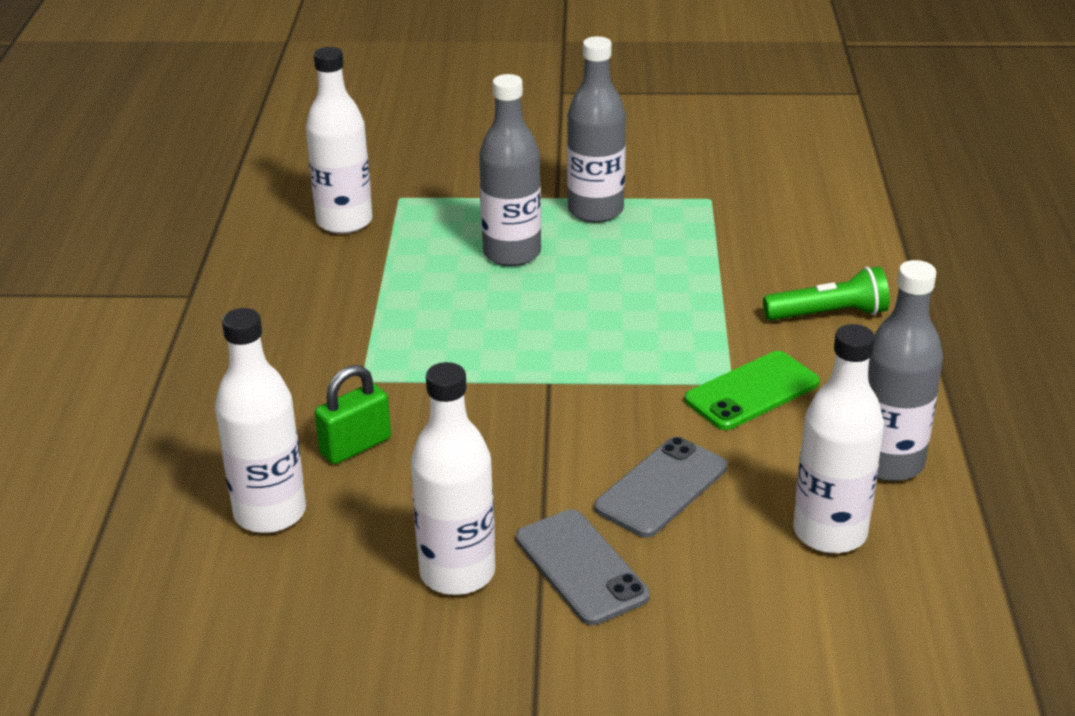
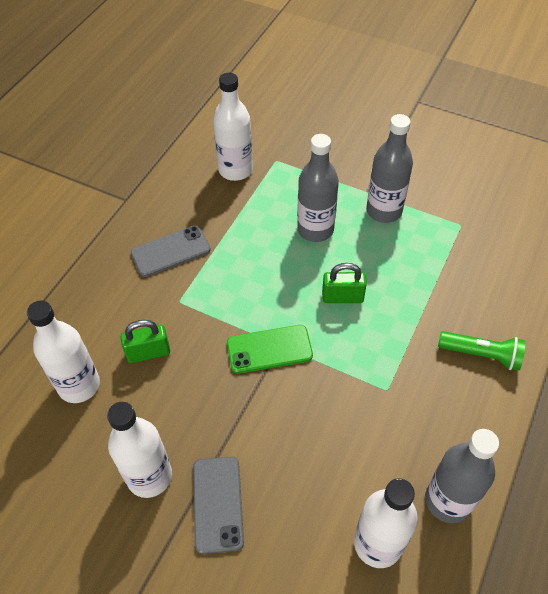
camera: 25 degrees right, 20 degrees up
grey phone [594,437,727,538] -> grey phone moved to [131,226,211,277]
green phone [685,351,820,430] -> green phone moved to [227,325,313,373]
none -> green padlock [322,263,367,303]

